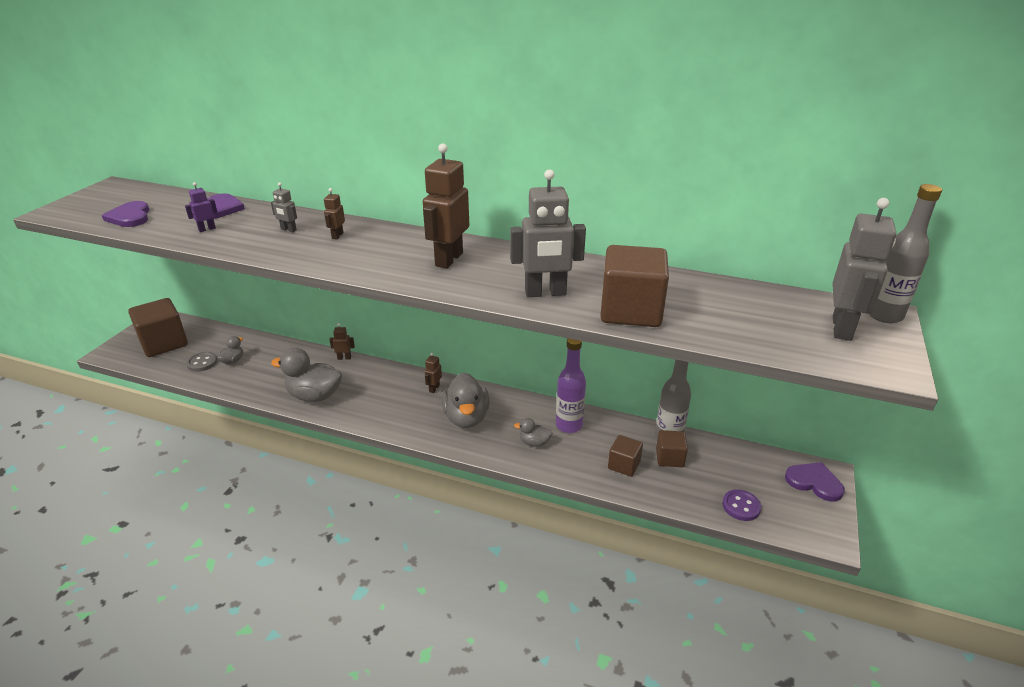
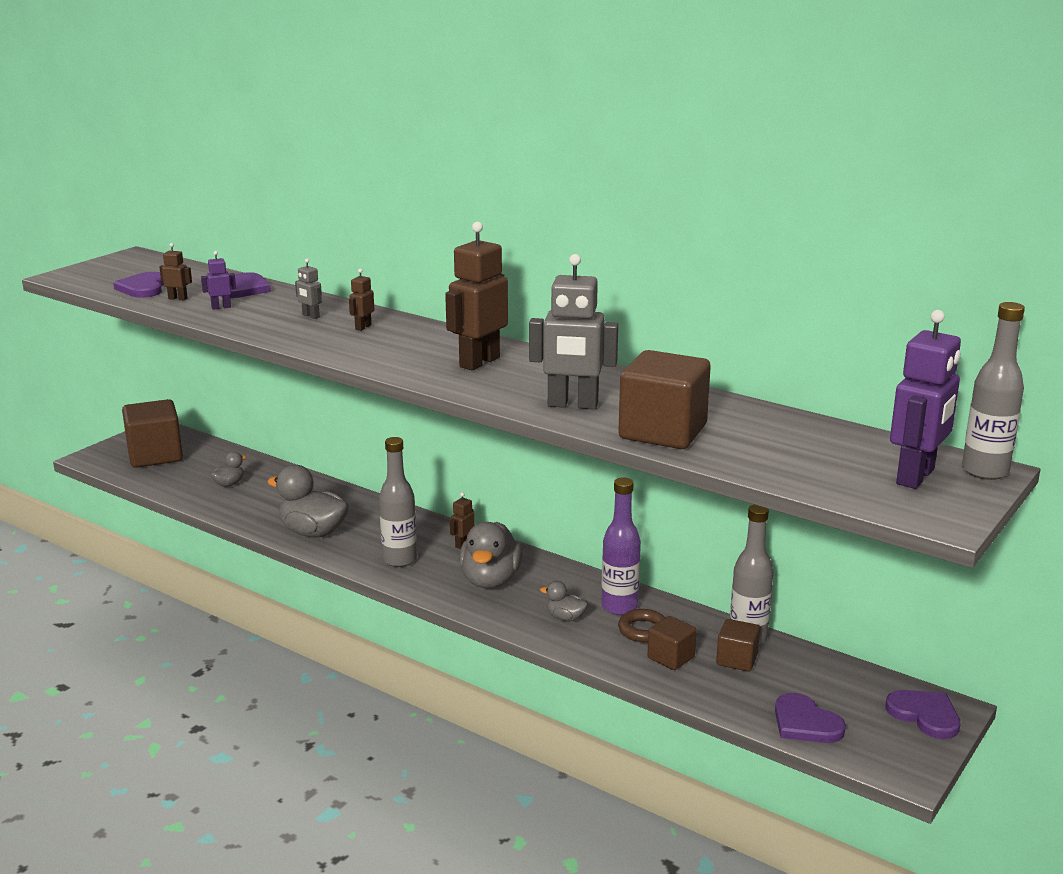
camera: 15 degrees right, 10 degrees down
grey button [186,352,217,372] -> none
brown robot [329,323,355,360] -> brown robot moved to [159,243,192,301]
purple button [722,489,761,521] -> purple heart [775,693,846,743]
grey robot [832,198,896,341] -> purple robot [890,310,961,489]
none -> grey bottle [379,437,417,567]
none -> brown ring [618,609,666,642]

